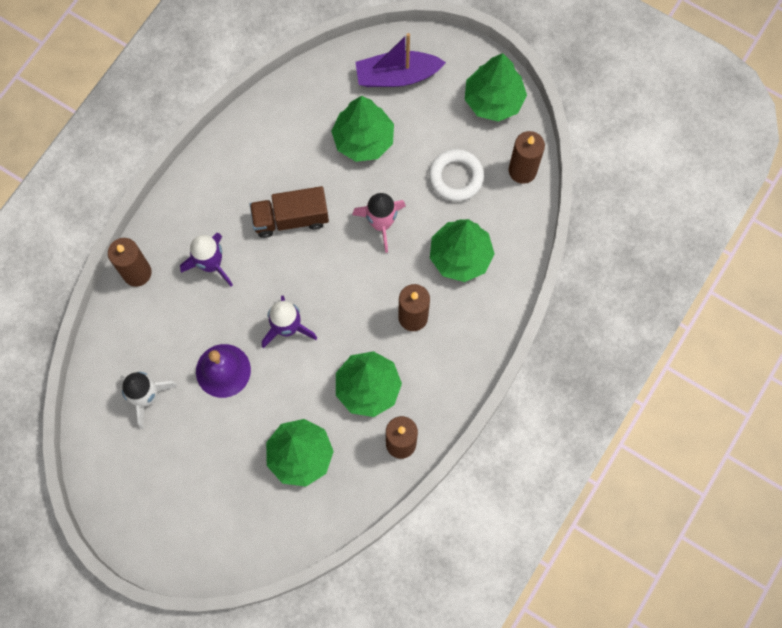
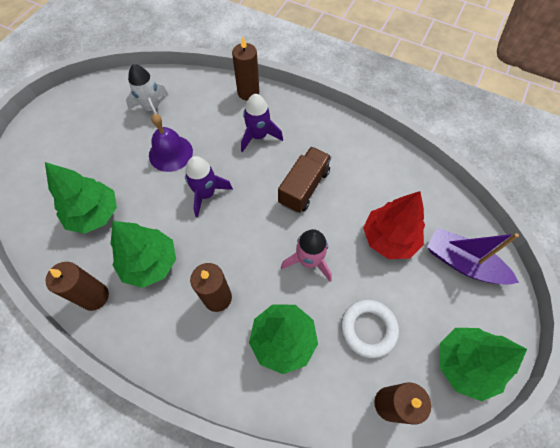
camera: 85 degrees right, 10 degrees down
brown truck [250,186,329,238] -> brown truck turned 45 degrees clockwise [278,147,332,213]
green tree [331,96,394,162] -> red tree [363,191,425,259]
purple boat [356,33,446,87] -> purple boat turned 45 degrees counterclockwise [427,228,519,285]

